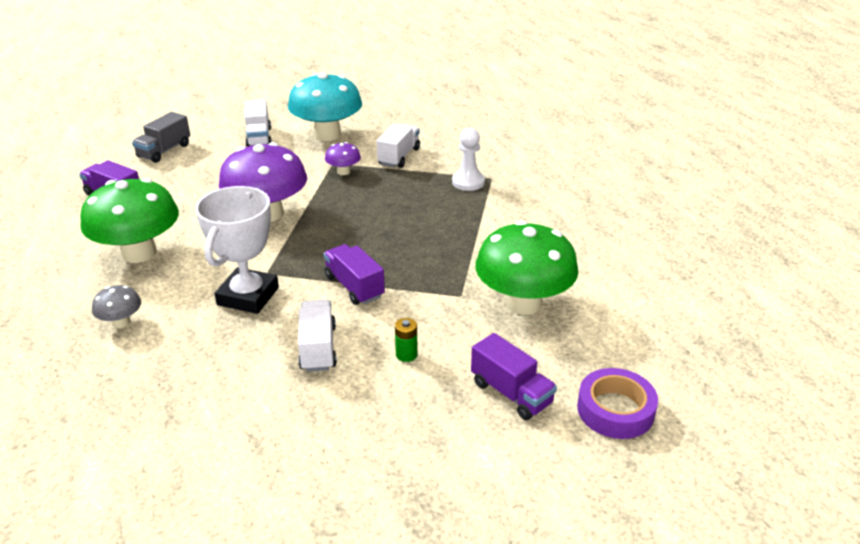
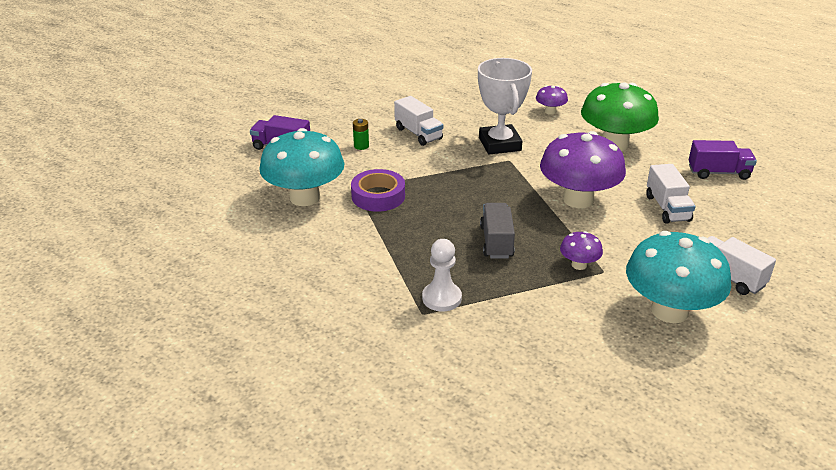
camera: 150 degrees right, 0 degrees up
grey mushroom [92,285,141,328] -> purple mushroom [536,85,568,115]
grey truck [132,112,190,163] -> grey truck moved to [480,203,515,258]
purple truck [324,244,385,305] -> none
white truck [377,124,420,168] -> white truck moved to [646,164,695,224]
green mushroom [475,221,579,315] -> turquoise mushroom [259,128,344,206]
purple tape [577,368,658,439] -> purple tape moved to [351,169,405,212]

